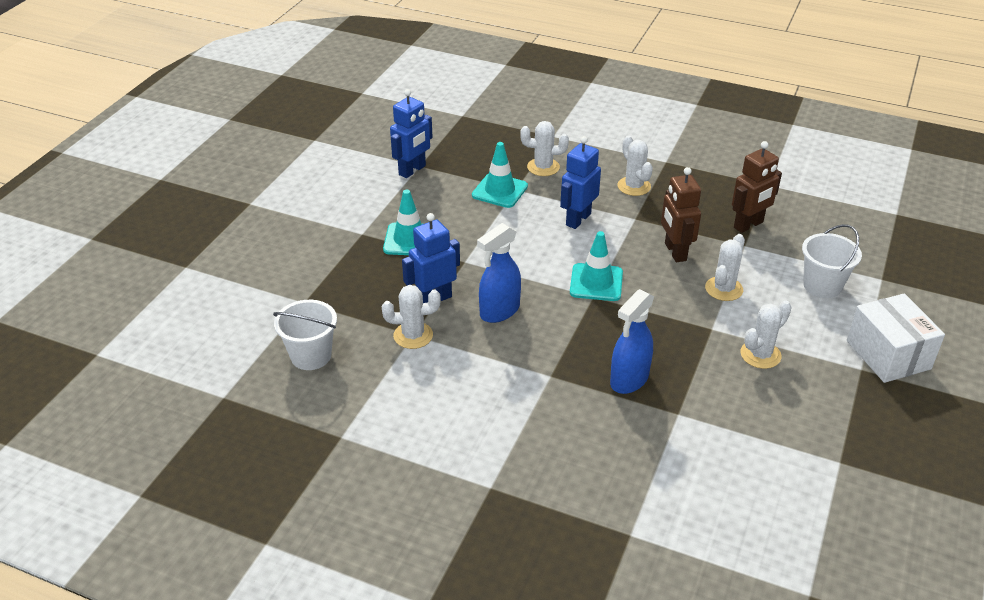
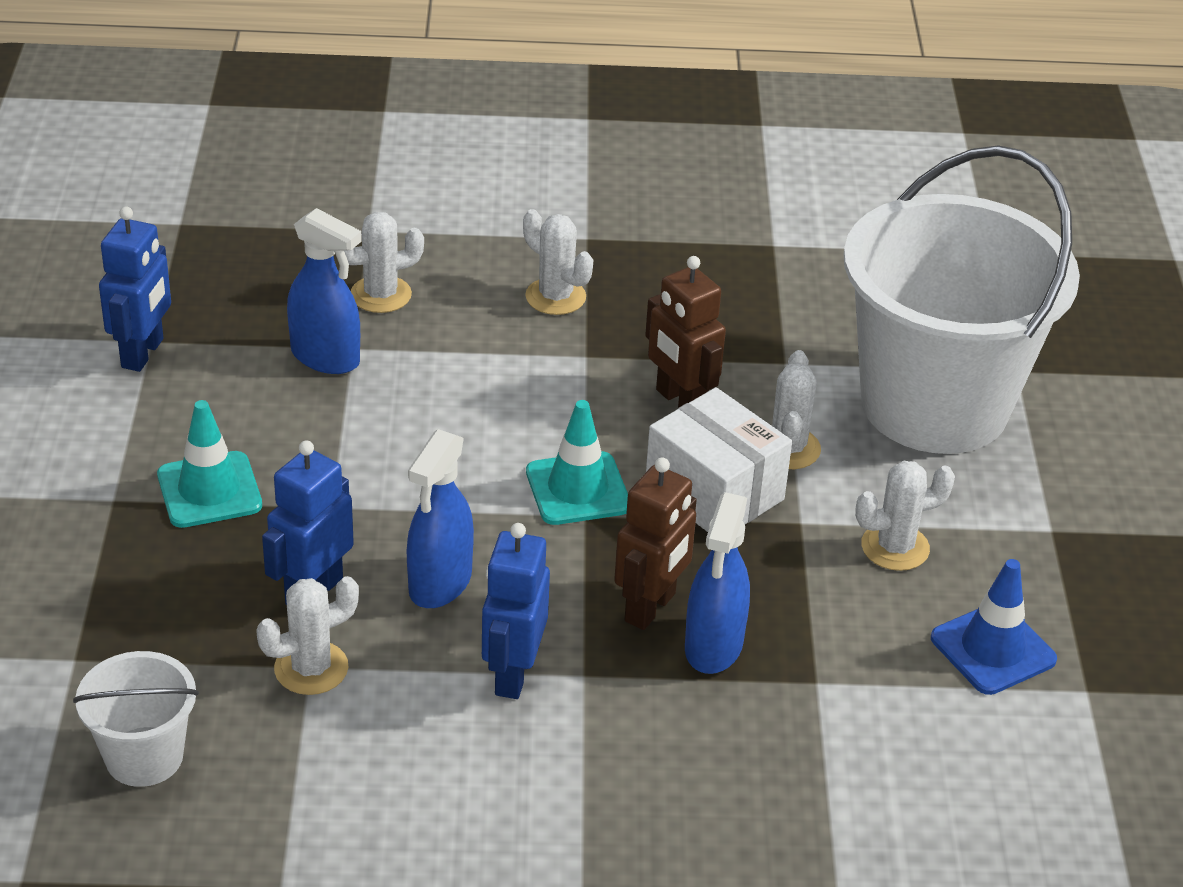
camera: 25 degrees left, 0 degrees up
turquoise traffic cone [472,142,528,208] -> blue spray bottle [287,208,362,374]
blue robot [560,136,601,229] -> blue robot moved to [482,523,550,699]
brown robot [732,141,782,233] -> brown robot moved to [614,457,697,630]
white cactus [740,300,792,369] -> white cactus turned 45 degrees clockwise [855,461,955,571]
white bucket [802,224,862,298] -> white bucket [844,145,1080,454], size x2.33
white box [847,294,945,383] -> white box moved to [646,387,792,532]
none -> blue traffic cone [931,559,1057,695]

